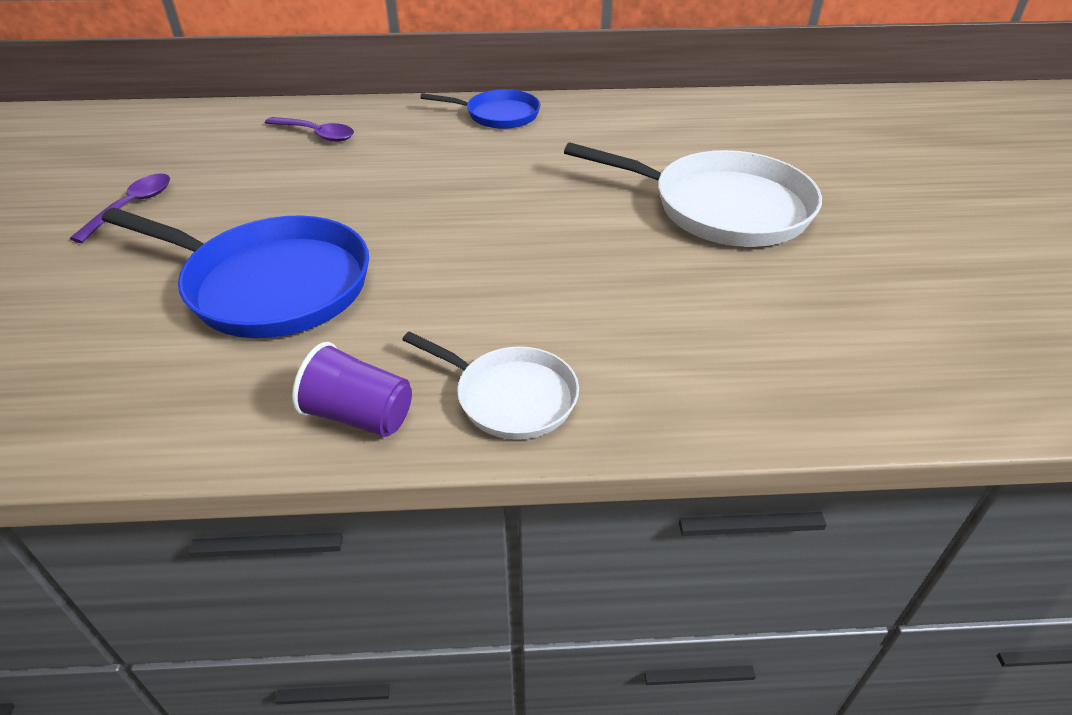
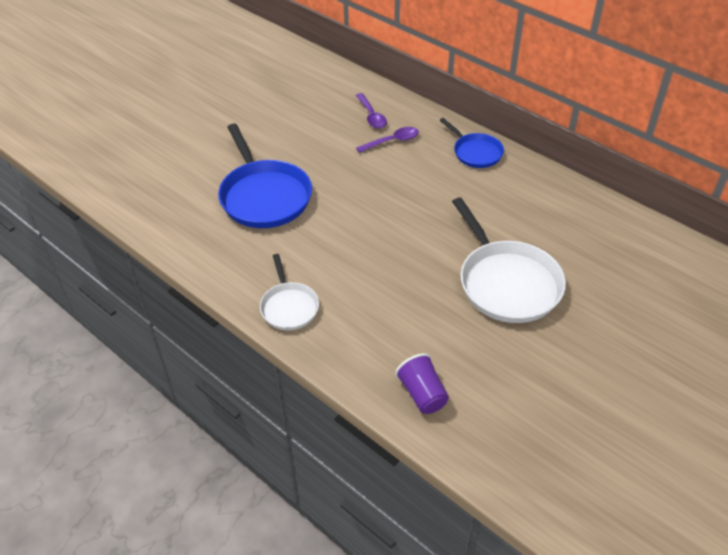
camera: 45 degrees right, 5 degrees up
purple spoon [70,173,170,243] -> purple spoon moved to [356,127,419,153]
purple cup [292,342,412,437] -> purple cup moved to [395,353,449,414]

